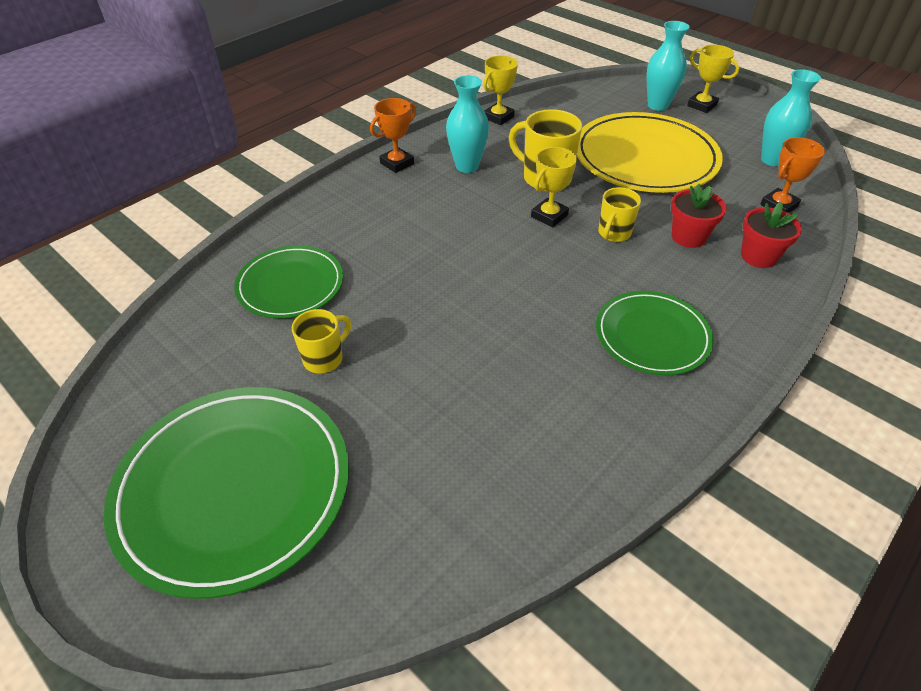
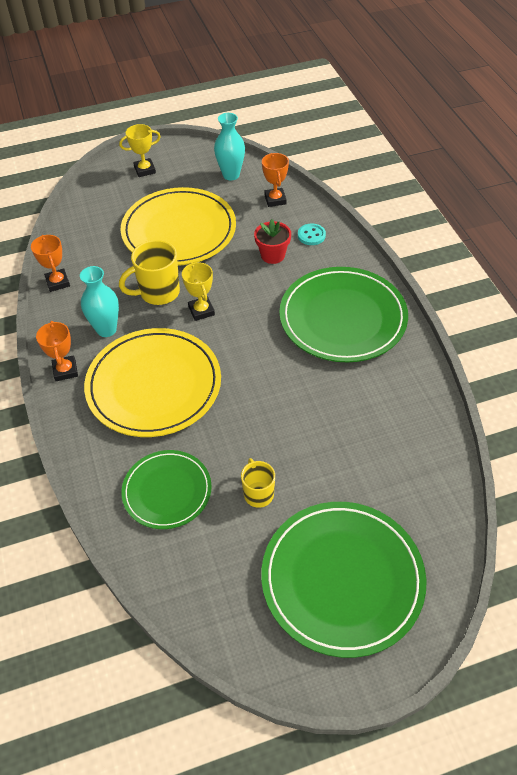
camera: 60 degrees left, 5 degrees up
yellow trophy [483,56,518,125] -> orange trophy [31,235,70,292]
green plate [596,291,714,376] -> green plate [279,267,408,363], size x1.67
yellow mug [598,187,641,242] -> none
turquoise vase [646,21,689,111] -> none
red flower pot [741,202,802,268] -> turquoise button [298,223,326,245]
none -> yellow plate [84,328,221,437]

